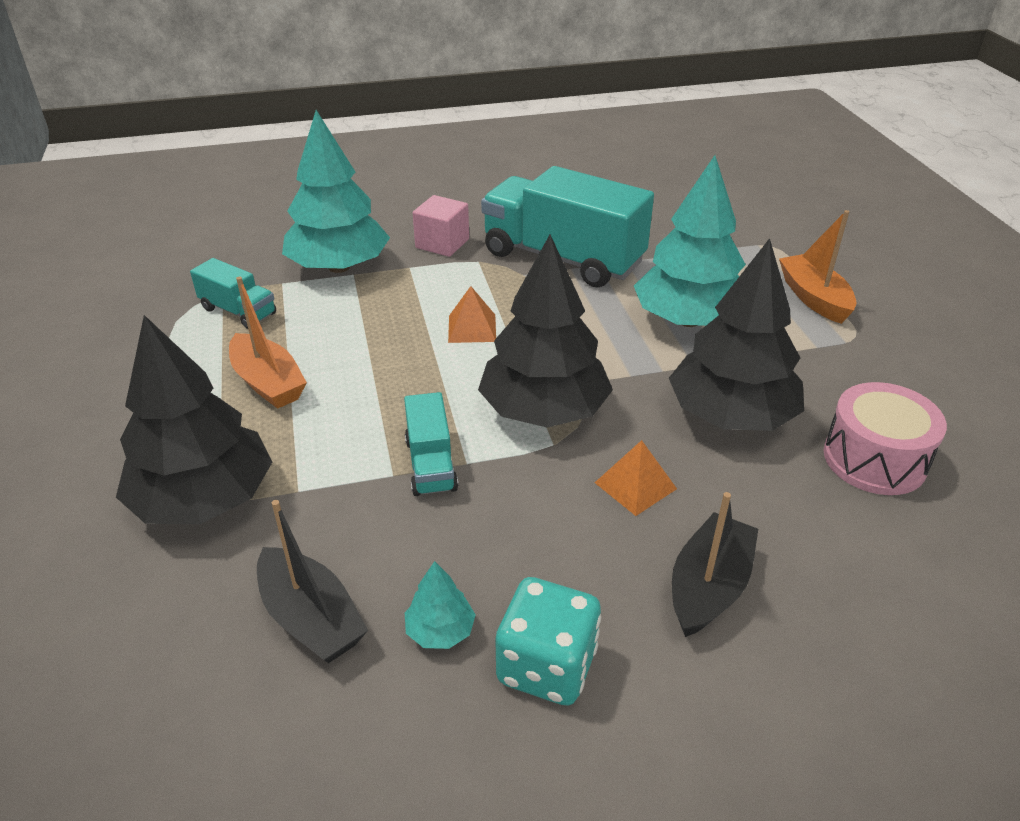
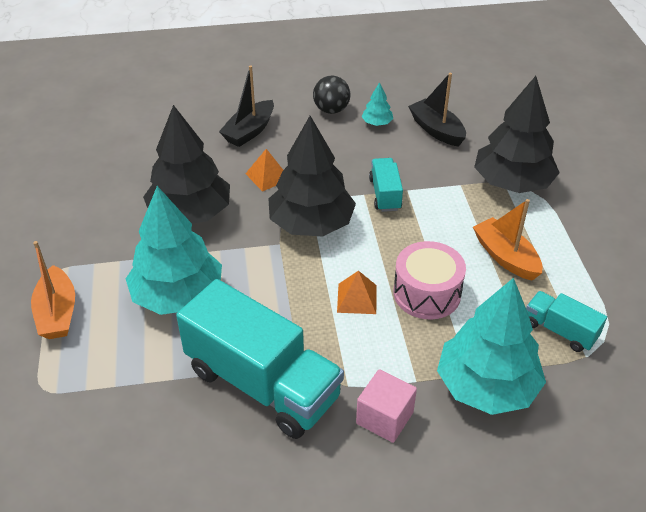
camera: 175 degrees left, 5 degrees up
turquoise dice [495,577,601,705] -> black ball [313,76,350,114]
pink drum [824,382,947,495] -> pink drum moved to [394,241,466,320]

